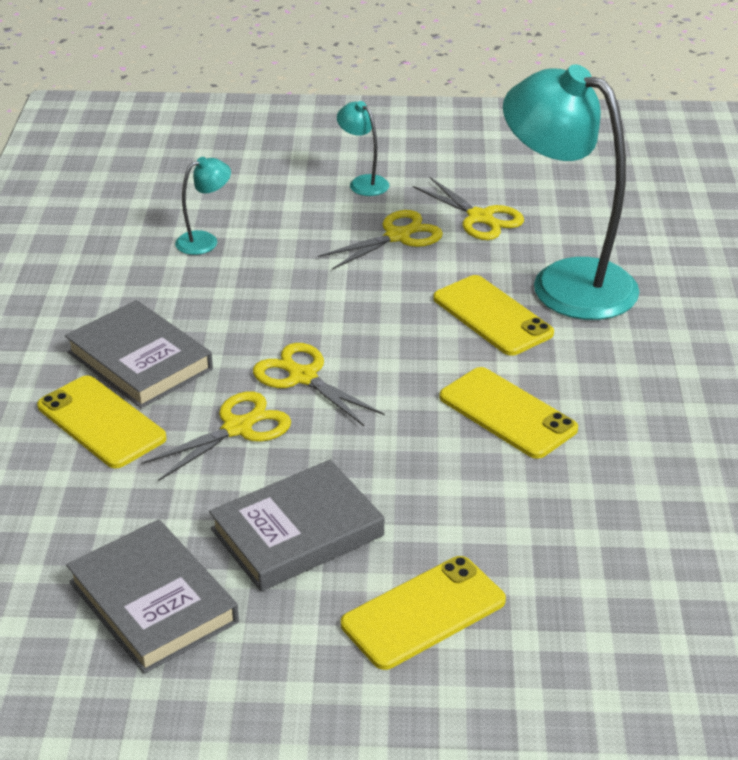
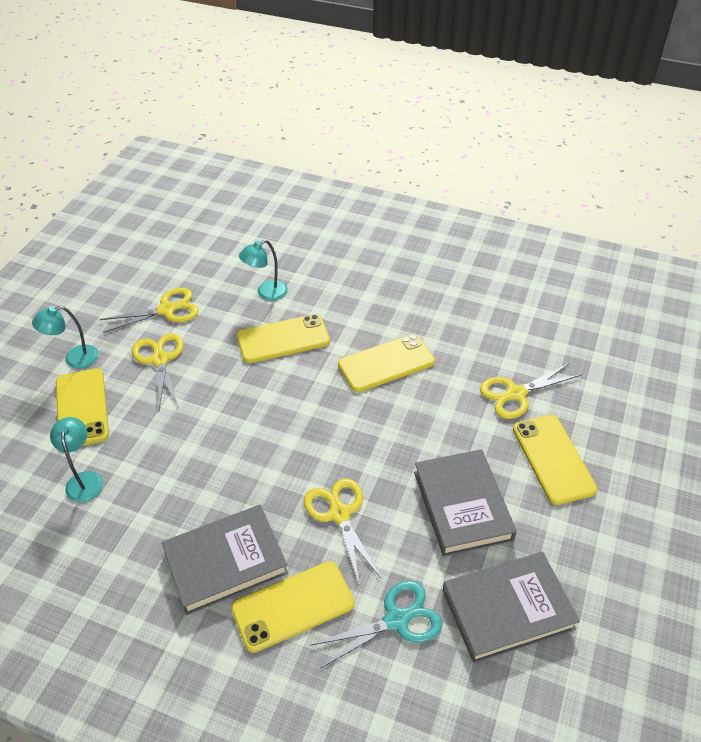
camera: 70 degrees left, 10 degrees up
yellow scissors [253,343,385,426] -> yellow scissors moved to [480,363,581,419]
turquoise lamp [503,64,639,320] -> turquoise lamp [239,240,288,301], size x0.42
none -> yellow phone [56,368,109,446]
none -> turquoise scissors [310,580,442,669]

